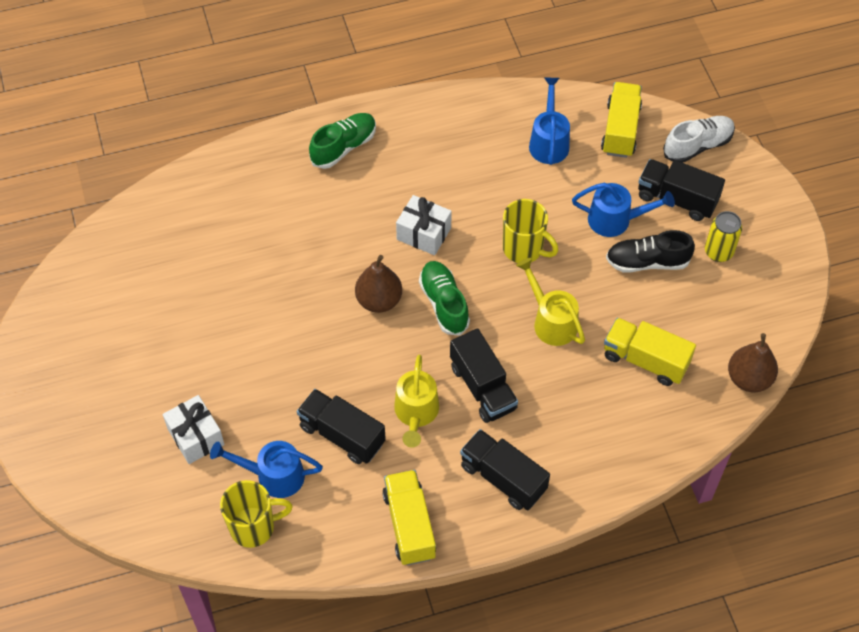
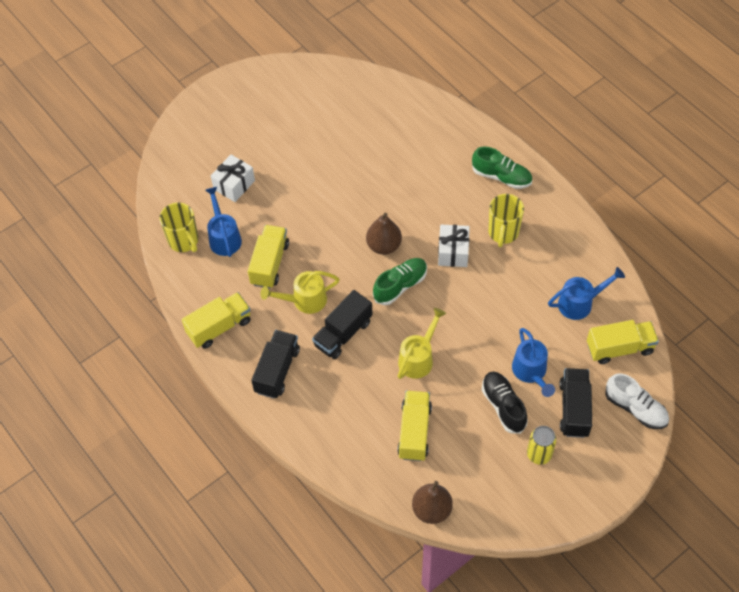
camera: 70 degrees right, 0 degrees up
black truck [297,389,386,464] -> yellow truck [248,225,289,289]
yellow mug [503,199,558,263] -> yellow mug moved to [488,194,524,247]

